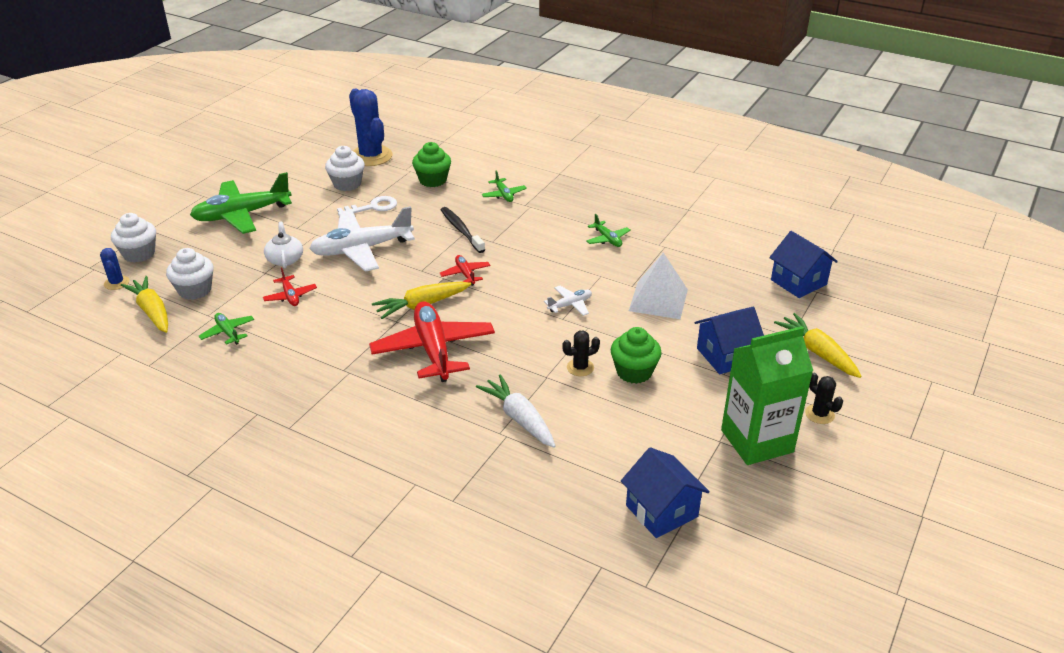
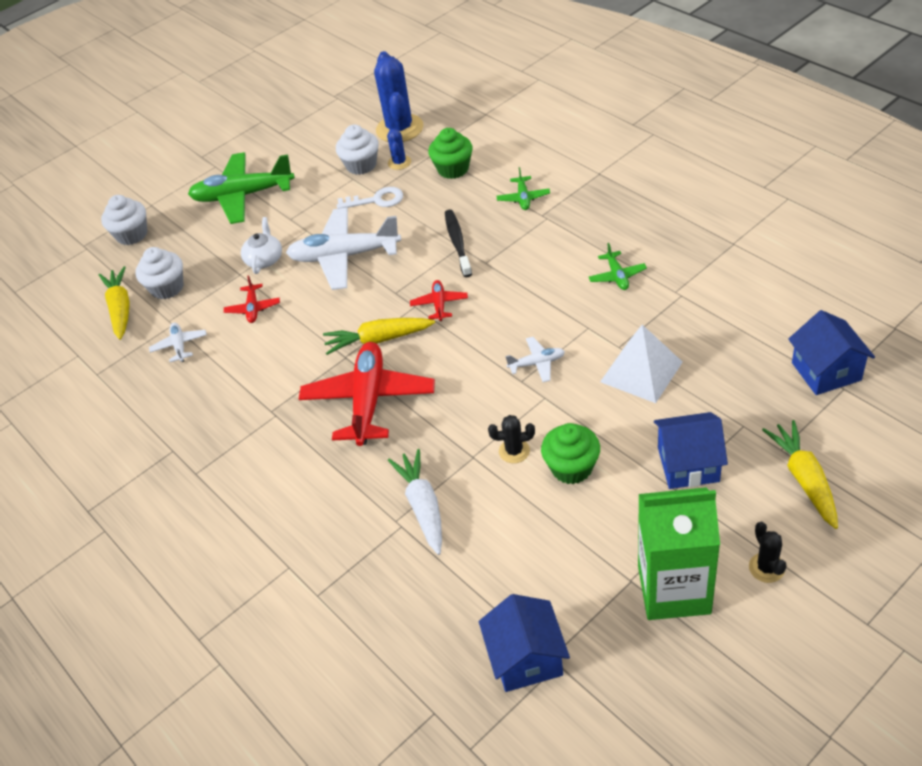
camera: 25 degrees right, 10 degrees up
blue cactus [100,248,130,290] -> blue cactus moved to [387,129,411,170]
green plane [199,313,254,345] -> white plane [149,322,207,362]

